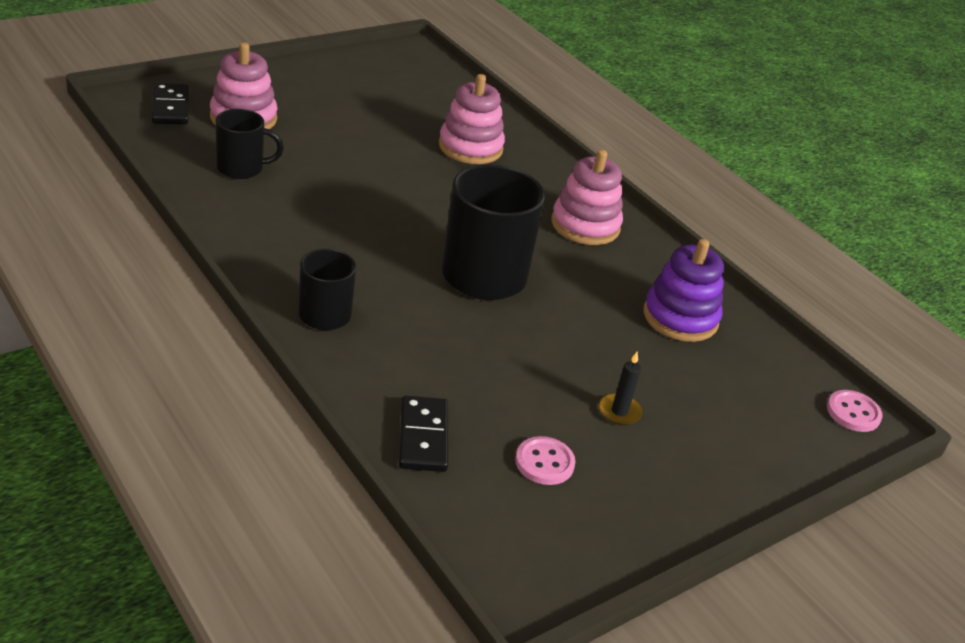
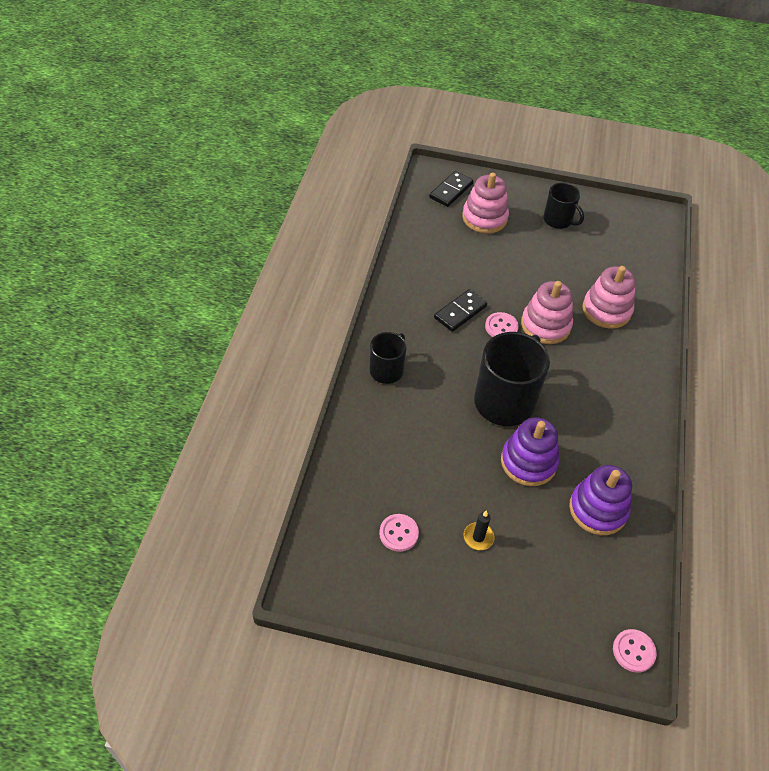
camera: 50 degrees right, 15 degrees up
black mug [216,109,284,179] -> black mug moved to [543,183,584,229]
black domino [399,396,448,472] -> black domino moved to [434,289,487,332]
pink stacking toy [551,149,623,245] -> pink stacking toy moved to [521,281,573,344]
none -> pink button [485,312,519,337]
none -> purple stacking toy [501,417,559,486]

